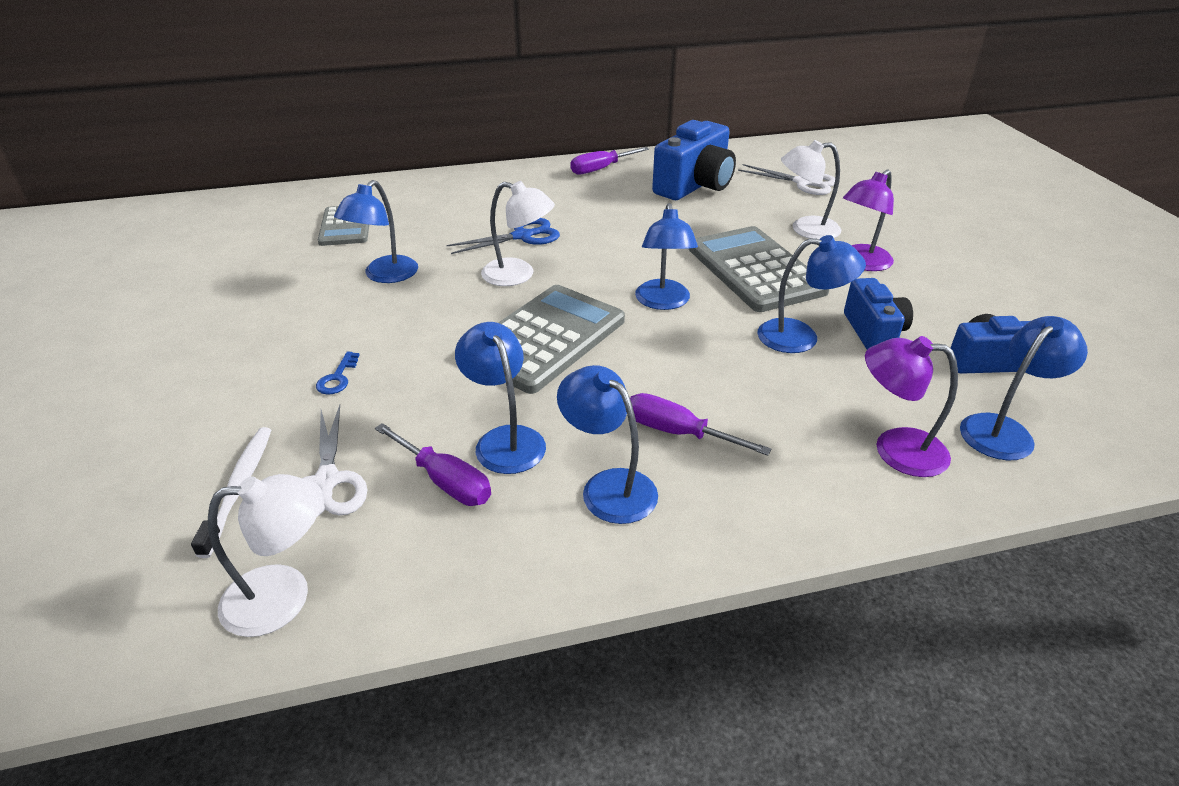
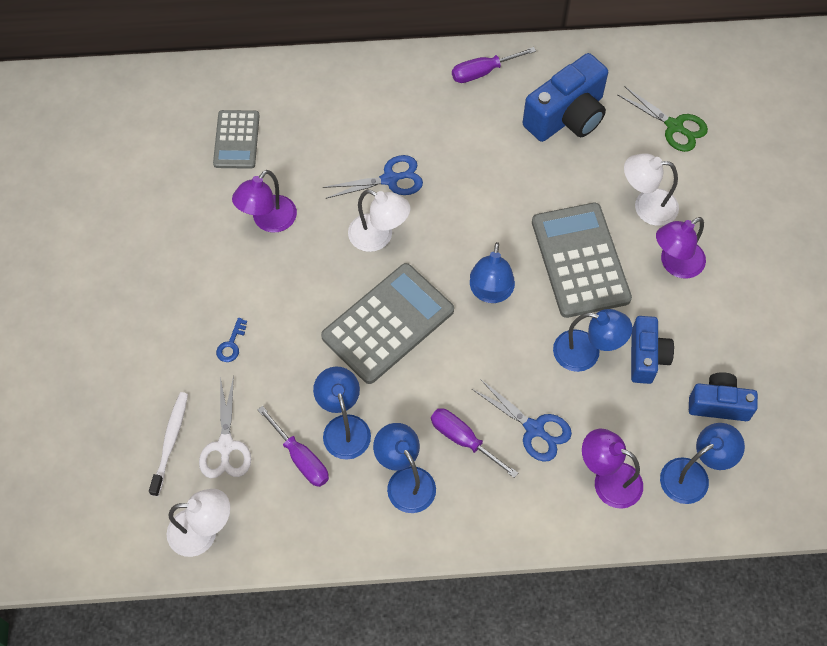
camera: 10 degrees right, 25 degrees up
blue lamp [334,180,418,283] -> purple lamp [232,170,297,233]
white scissors [738,164,835,195] -> green scissors [617,86,708,152]
none -> blue scissors [472,379,572,462]

